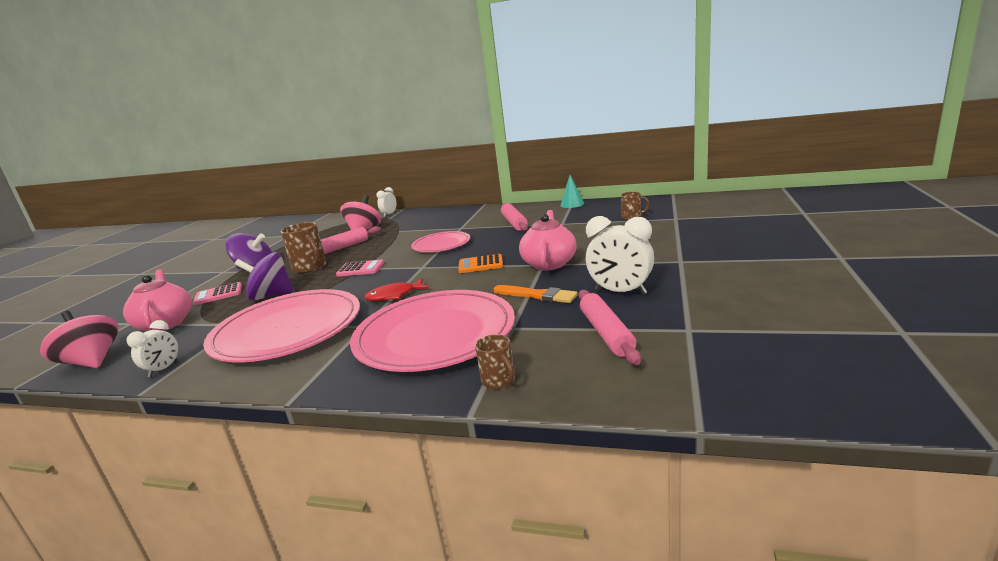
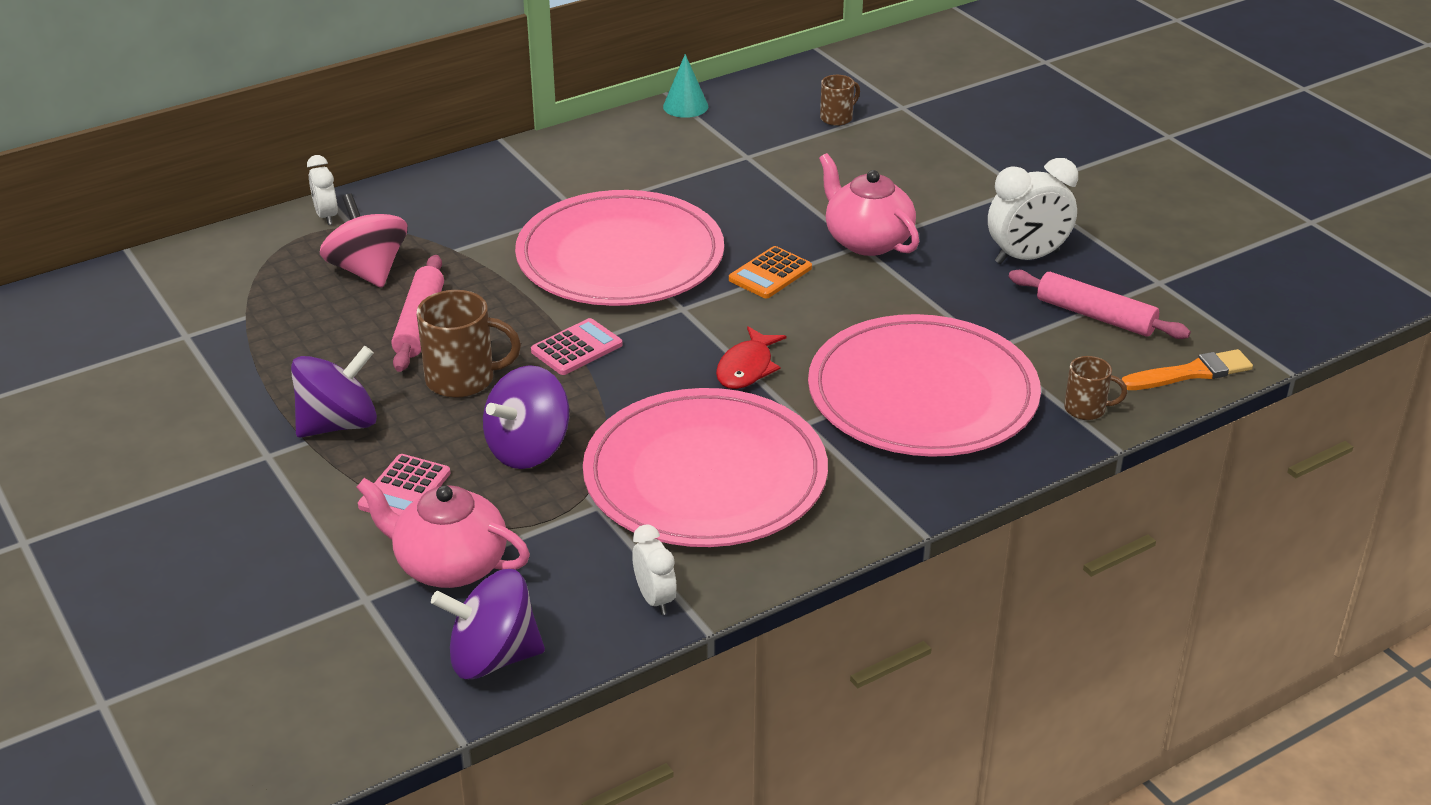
camera: 50 degrees left, 15 degrees up
pink spinning top [40,311,118,368] -> purple spinning top [431,569,545,680]
pink plate [411,231,470,252] -> pink plate [515,190,724,306], size x1.85
orange brush [494,285,578,303] -> orange brush moved to [1122,349,1253,390]
pink rolling pin [501,203,528,231] -> none

